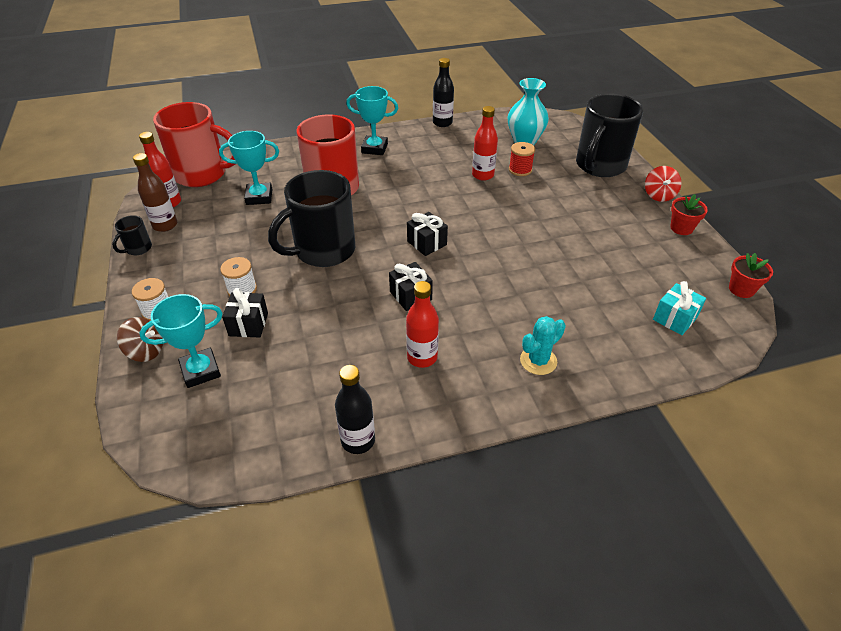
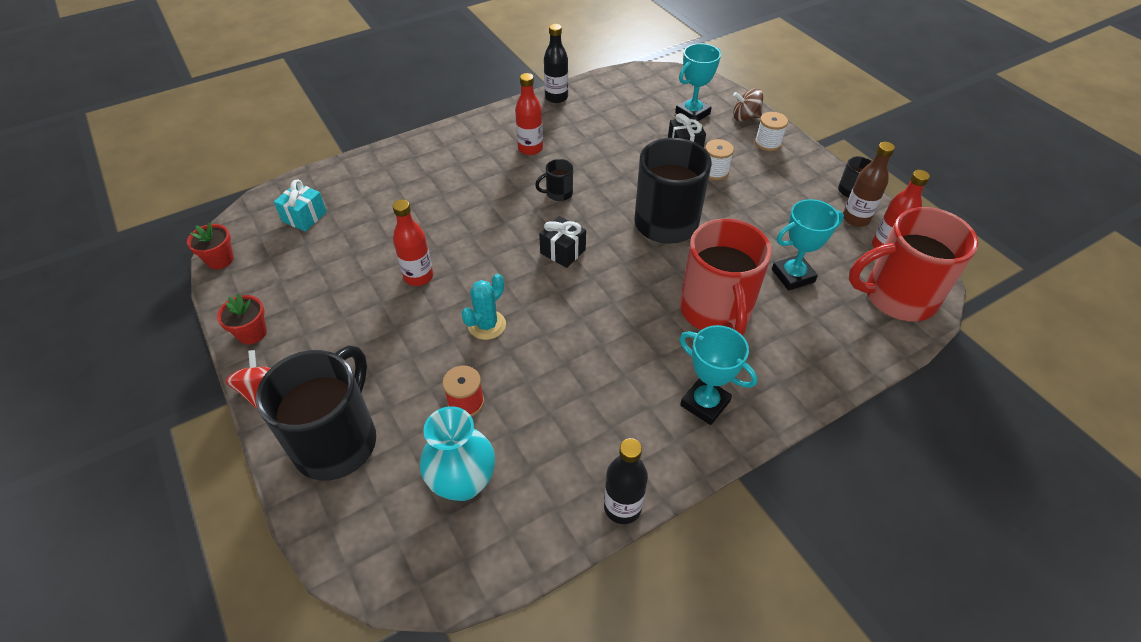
camera: 165 degrees right, 5 degrees up
turquoise trophy [346,86,398,155] -> turquoise trophy turned 45 degrees clockwise [679,325,757,425]
black gift [389,262,433,311] -> black mug [535,159,573,201]
red bottle [472,106,498,181] -> red bottle moved to [393,199,433,286]
turquoise cactus [520,316,566,375] -> turquoise cactus moved to [461,274,506,340]

